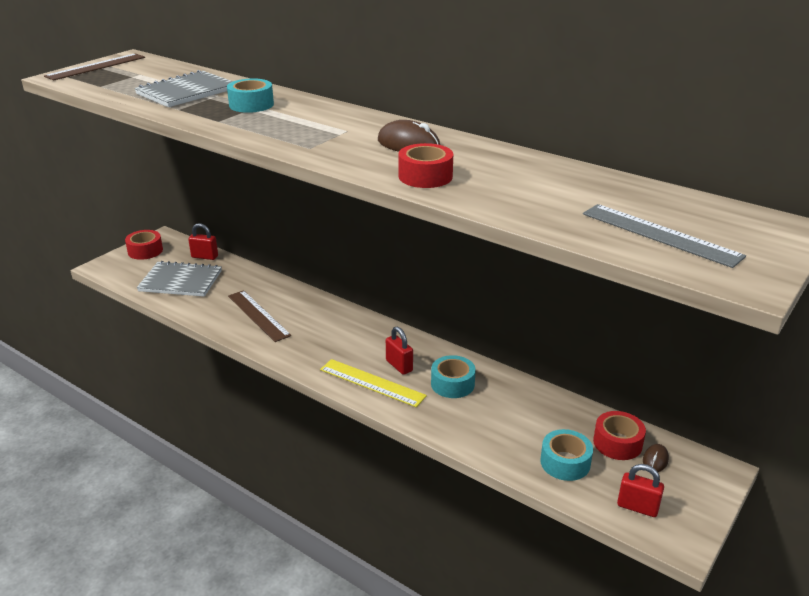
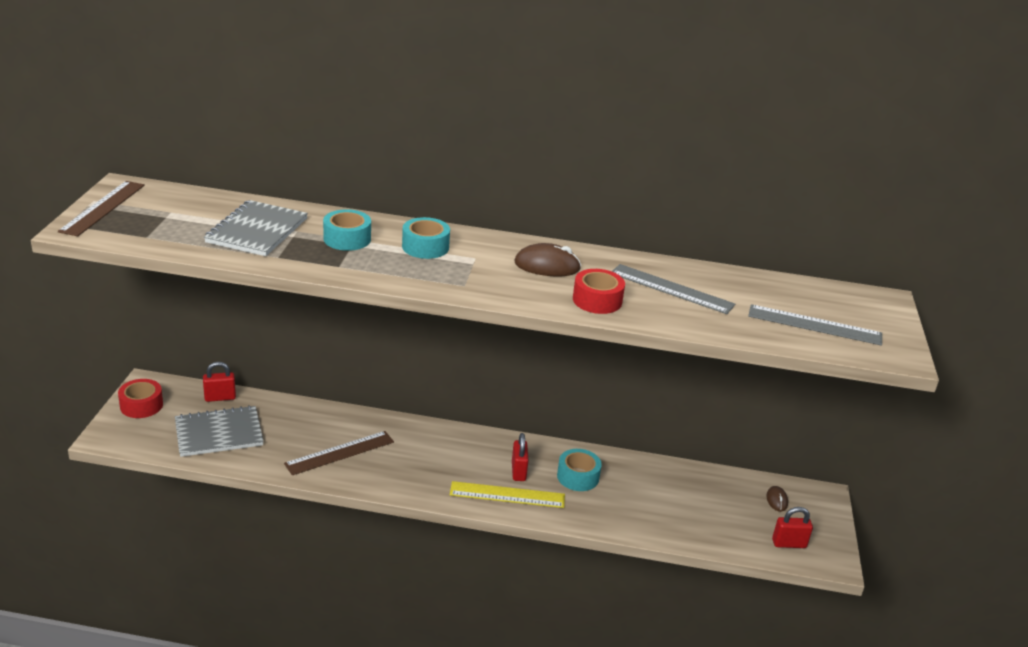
camera: 30 degrees left, 0 degrees up
brown ruler [228,290,291,342] -> brown ruler turned 60 degrees counterclockwise [284,431,394,475]
red padlock [386,327,413,375] -> red padlock turned 60 degrees clockwise [512,433,529,481]
turquoise tape [540,429,593,481] -> turquoise tape moved to [402,217,450,259]
red tape [593,411,646,460] -> none
none -> grey ruler [612,264,735,314]

